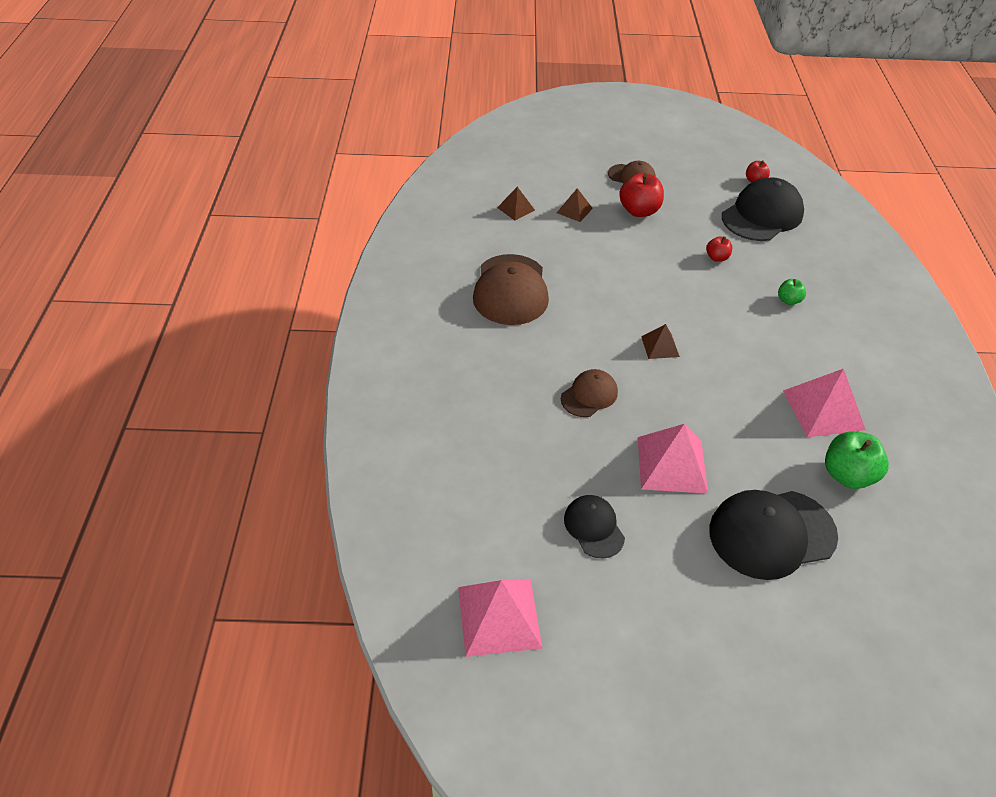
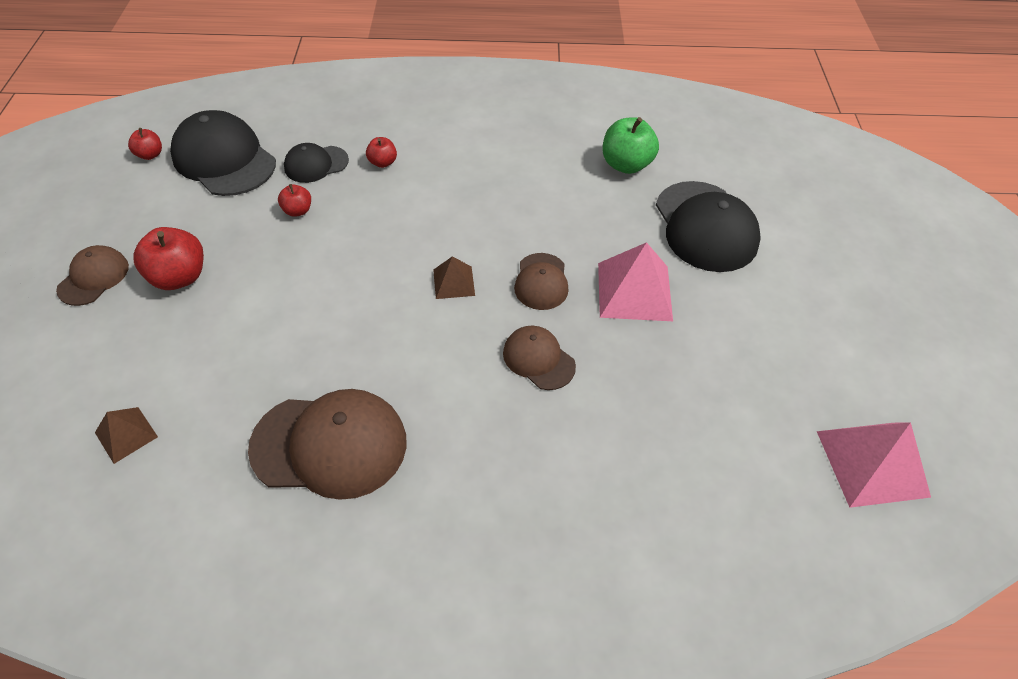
camera: 90 degrees left, 5 degrees up
brown pyramid [557,188,593,222] -> none
black cap [564,495,625,558] -> black cap moved to [284,143,349,183]
green apple [778,279,806,305] -> red apple [366,137,397,168]
pink pyramid [783,369,866,437] -> none
none -> brown cap [514,253,568,310]

